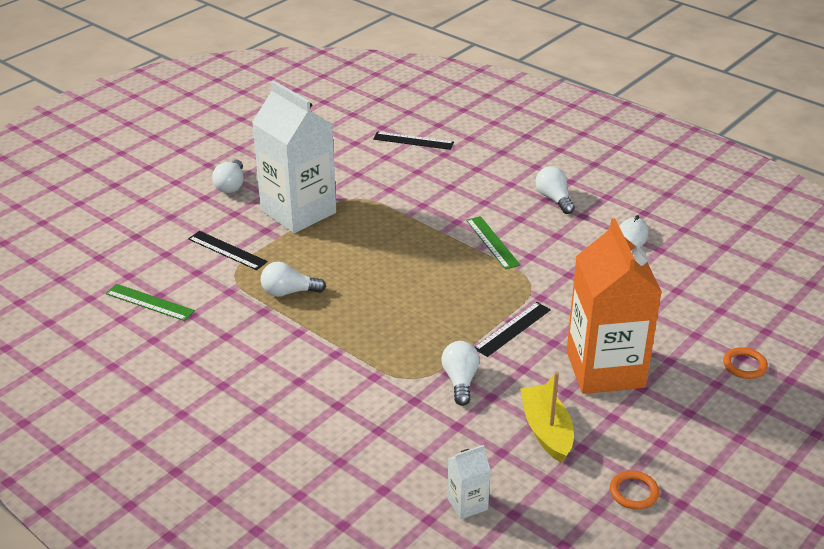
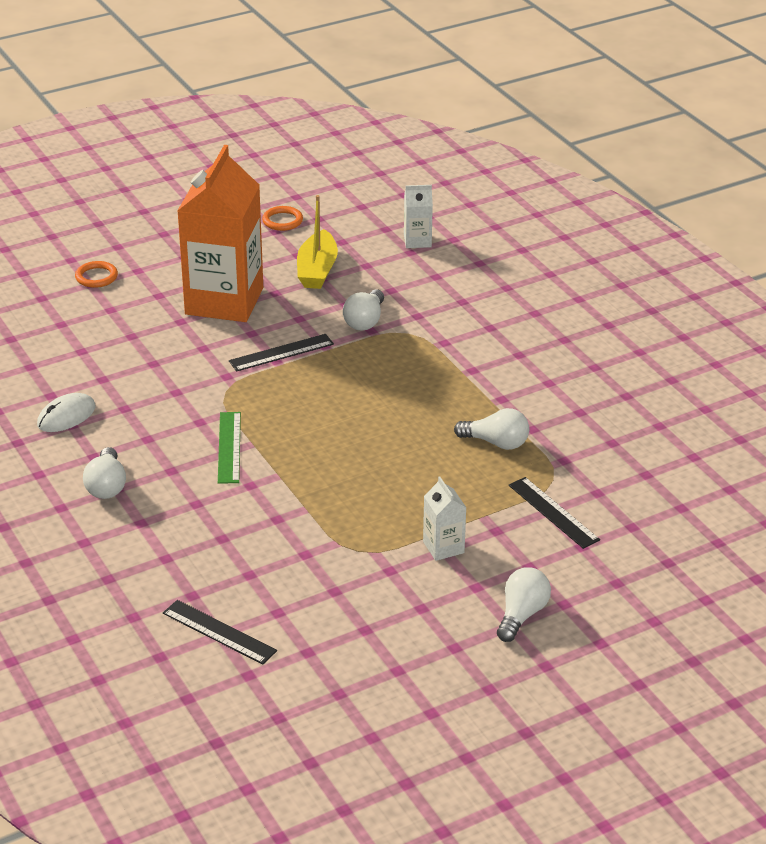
camera: 160 degrees left, 0 degrees up
green ruler [106,284,195,321] -> none
white carton [252,80,336,233] -> white carton [423,477,466,561], size x0.42

